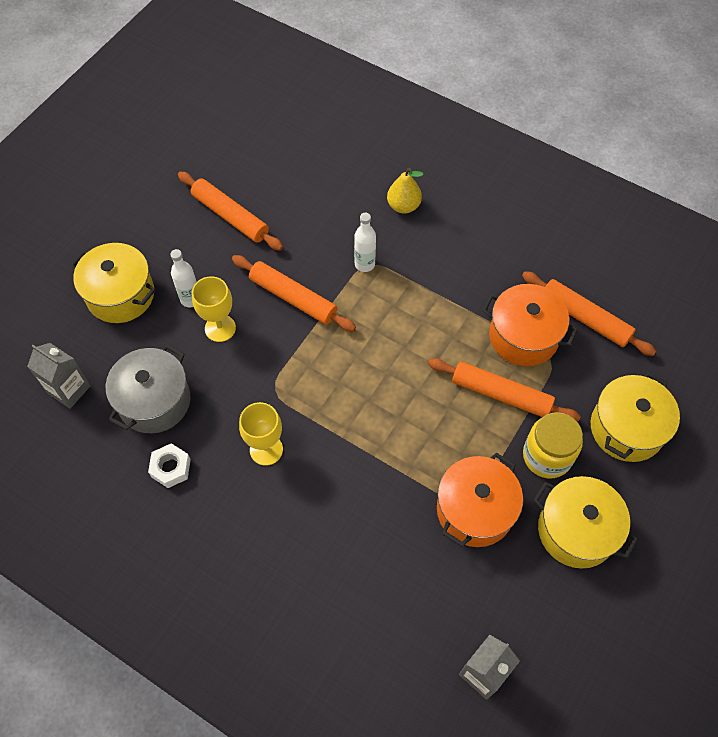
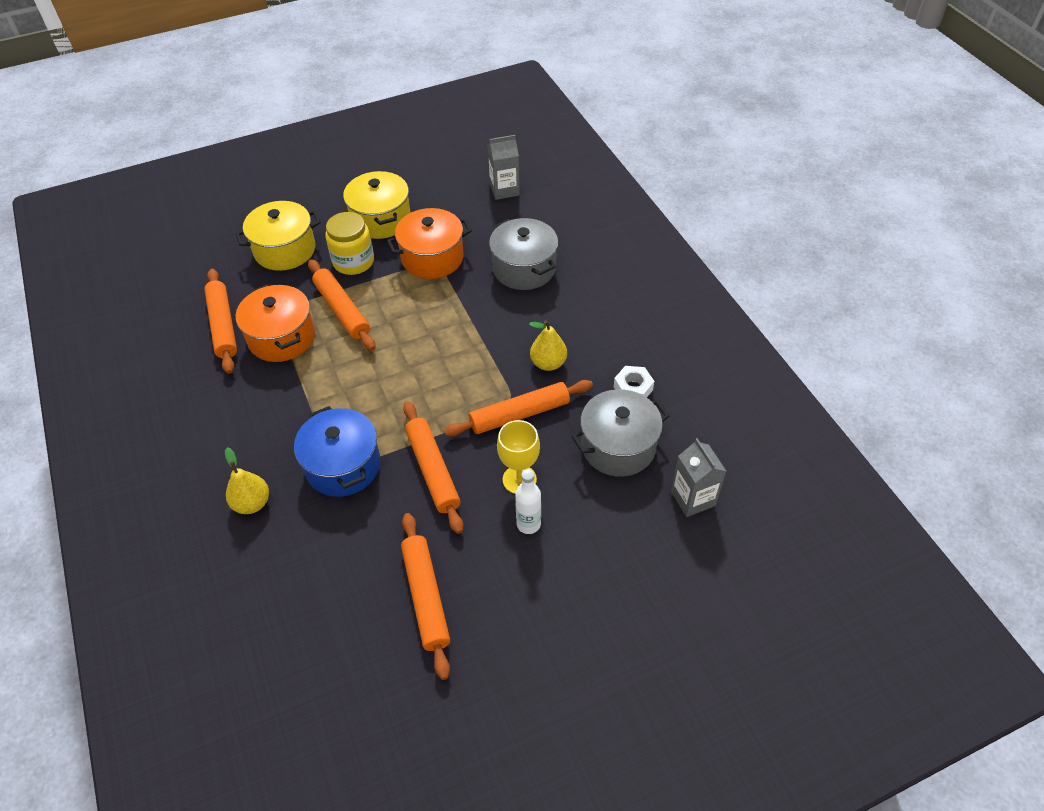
camera: 145 degrees left, 10 degrees down
yellow pot [70,243,156,323] -> none
yellow goblet [239,402,283,466] -> yellow pear [529,320,567,371]
white bottle [354,213,376,272] -> blue pot [294,406,381,497]
none -> orange rolling pin [444,380,593,437]
none -> grey pot [489,218,558,290]

